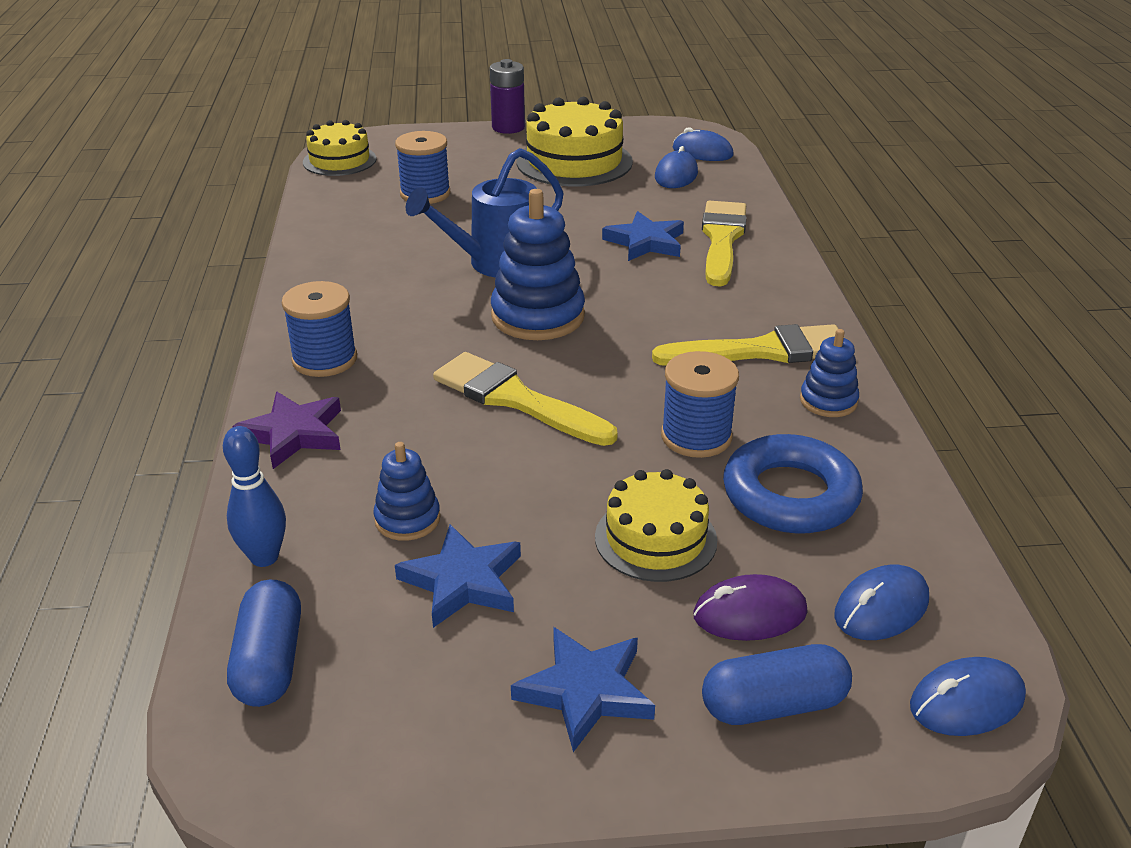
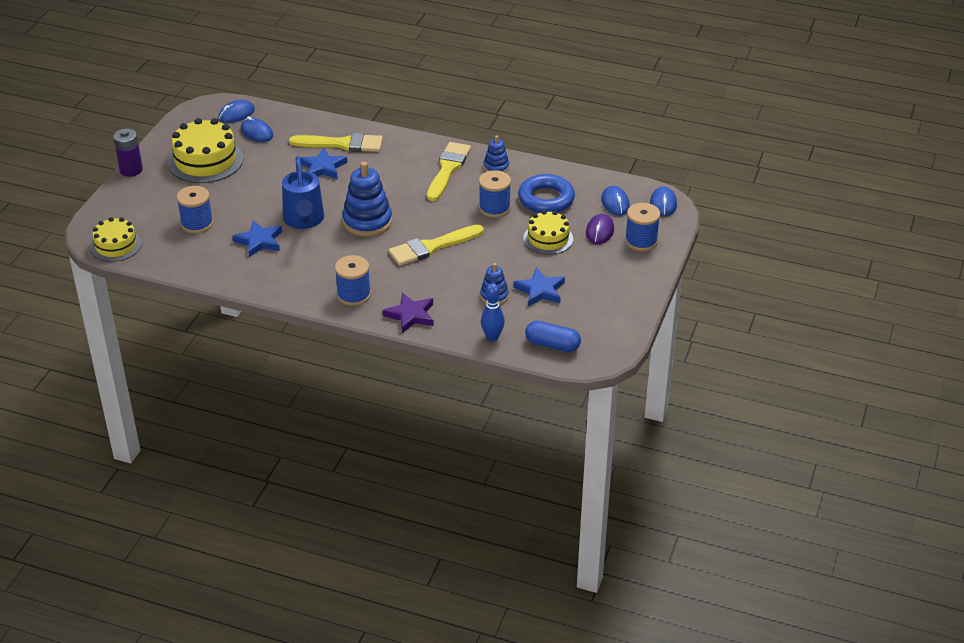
camera: 65 degrees left, 5 degrees up
blue star [511,627,655,752] -> blue star moved to [232,220,282,257]
yellow brush [702,201,746,287] -> yellow brush turned 150 degrees clockwise [289,133,383,152]
blue capsule [702,644,852,725] -> blue spool [625,203,660,251]

